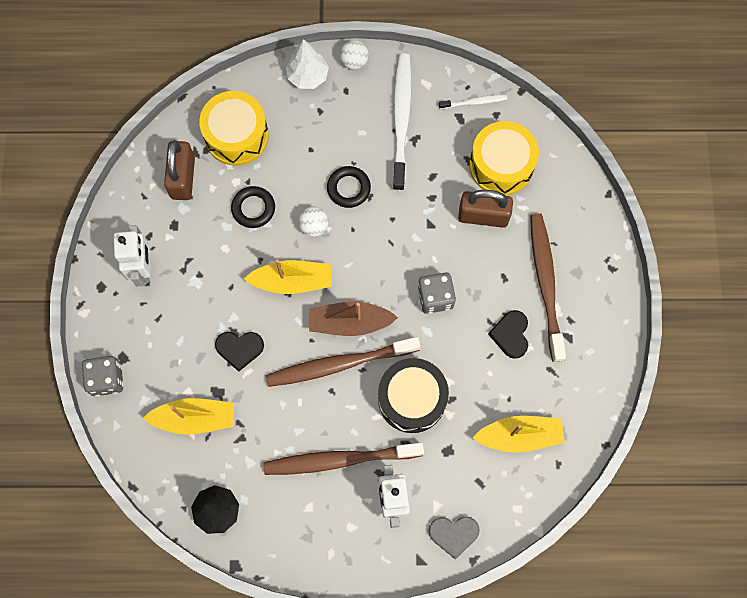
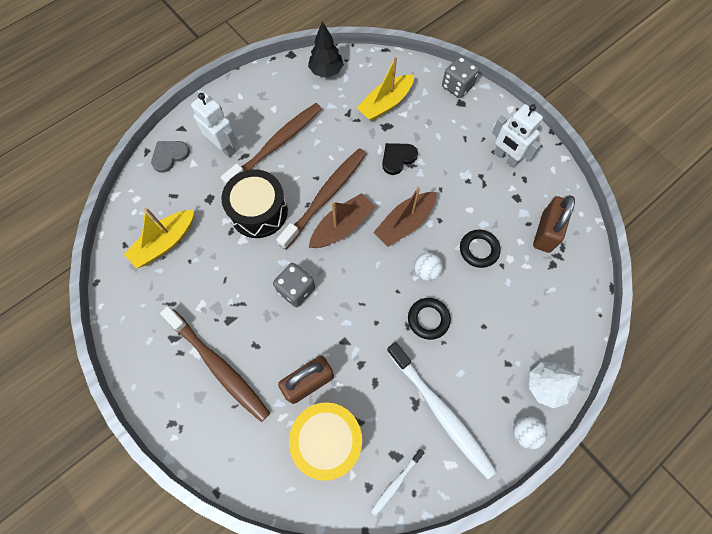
camera: 140 degrees right, 5 degrees down
brown padlock [164,140,195,200] -> brown padlock turned 60 degrees clockwise [533,195,575,253]
yellow drum [199,91,269,166] -> none
yellow boat [244,259,332,294] -> brown boat [373,187,437,247]
black heart [488,310,528,359] -> none

